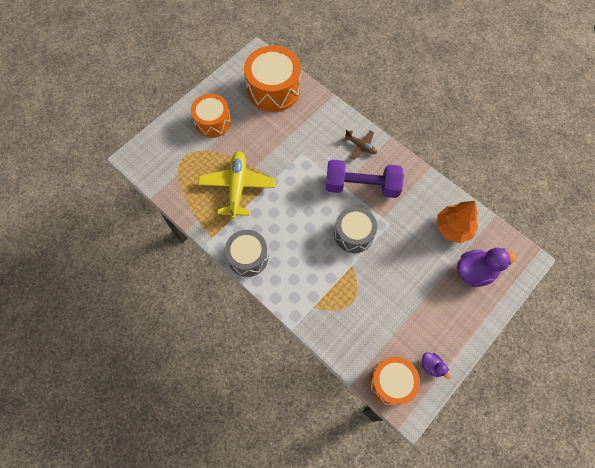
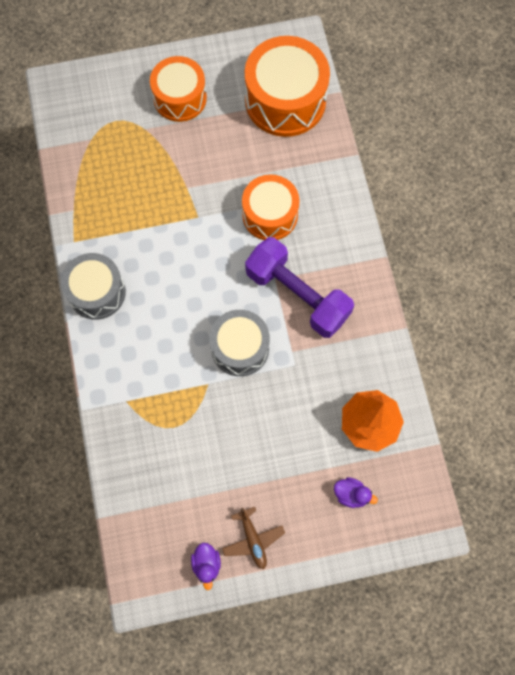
camera: 35 degrees right, 5 degrees up
yellow plane [198,151,275,219] -> none
brown plane [343,130,377,160] -> brown plane moved to [222,507,285,569]
orange drum [370,356,420,406] -> orange drum moved to [242,174,300,240]
purple duck [457,248,516,287] -> purple duck [334,477,378,508], size x0.53

